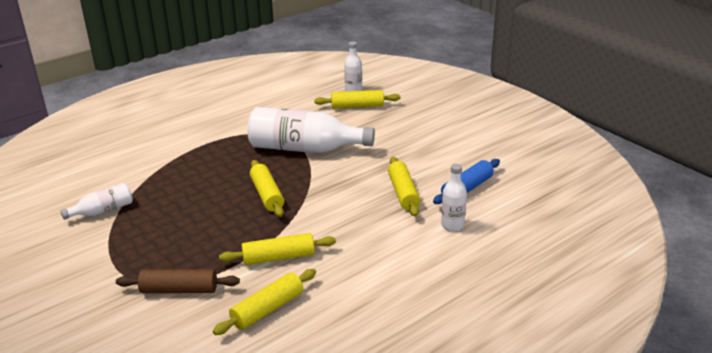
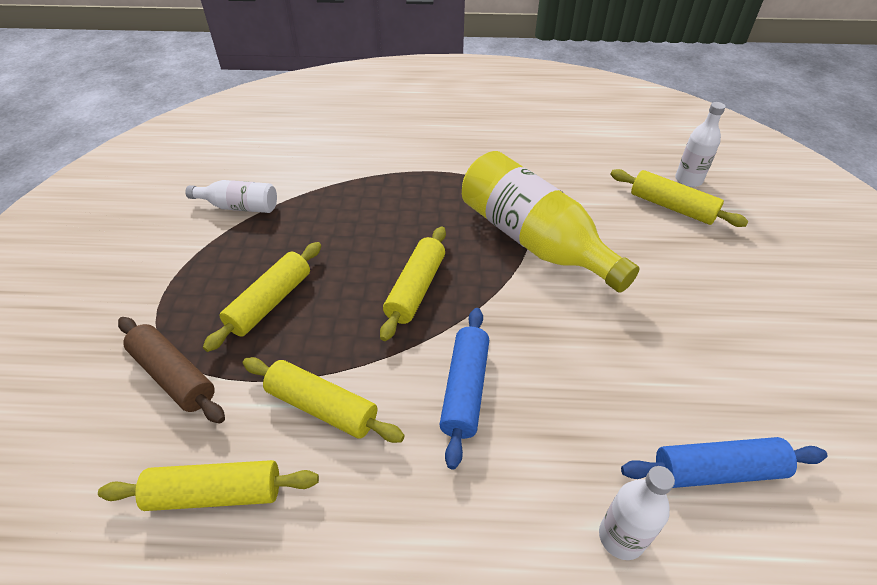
camera: 40 degrees right, 15 degrees up
white bottle [248,107,375,153] -> yellow bottle [462,151,639,293]
yellow rolling pin [388,157,421,217] -> yellow rolling pin moved to [203,242,321,352]
none -> blue rolling pin [439,308,489,469]

